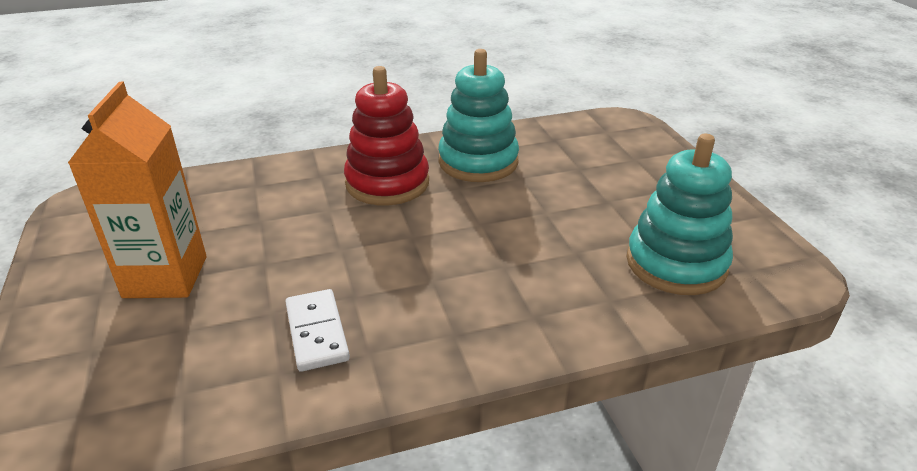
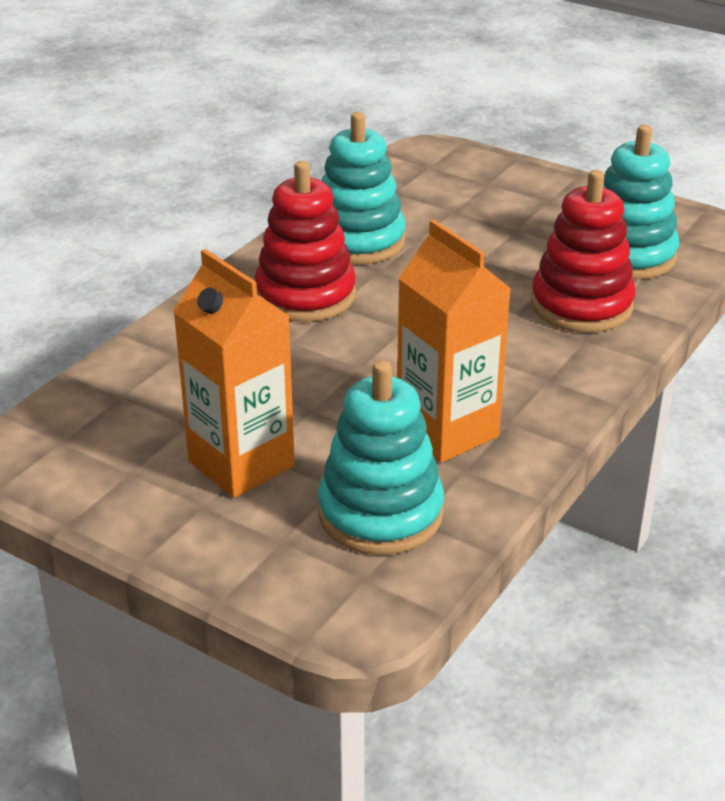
camera: 40 degrees left, 0 degrees up
white domino [285,289,350,372] -> orange carton [397,219,511,463]
none -> turquoise stacking toy [318,360,444,555]
none -> red stacking toy [531,170,635,333]

